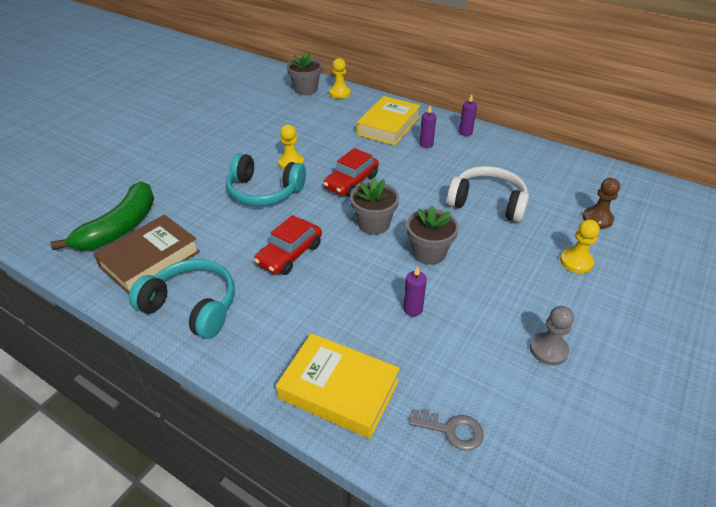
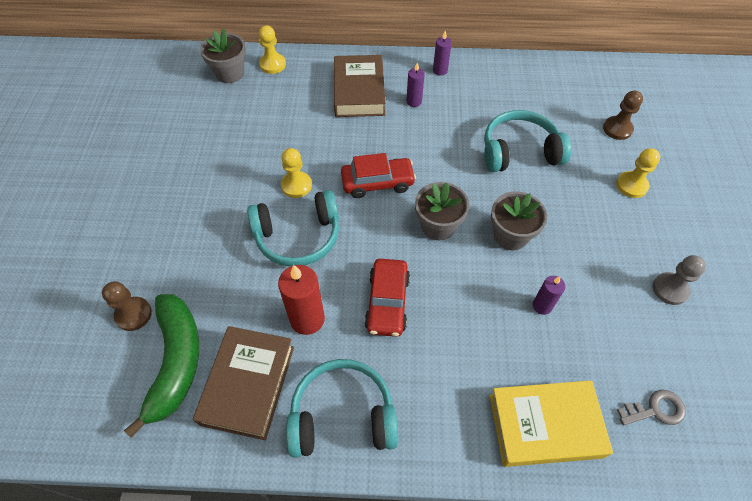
camera: 30 degrees left, 15 degrees up
red car [323,148,379,197] -> red car turned 105 degrees counterclockwise [341,153,416,198]
yellow book [357,96,421,145] -> brown book [334,55,385,117]
white headphones [447,166,529,222] -> turquoise headphones [484,110,571,172]
none -> brown pawn [102,281,152,331]
none -> red candle [278,265,325,335]

